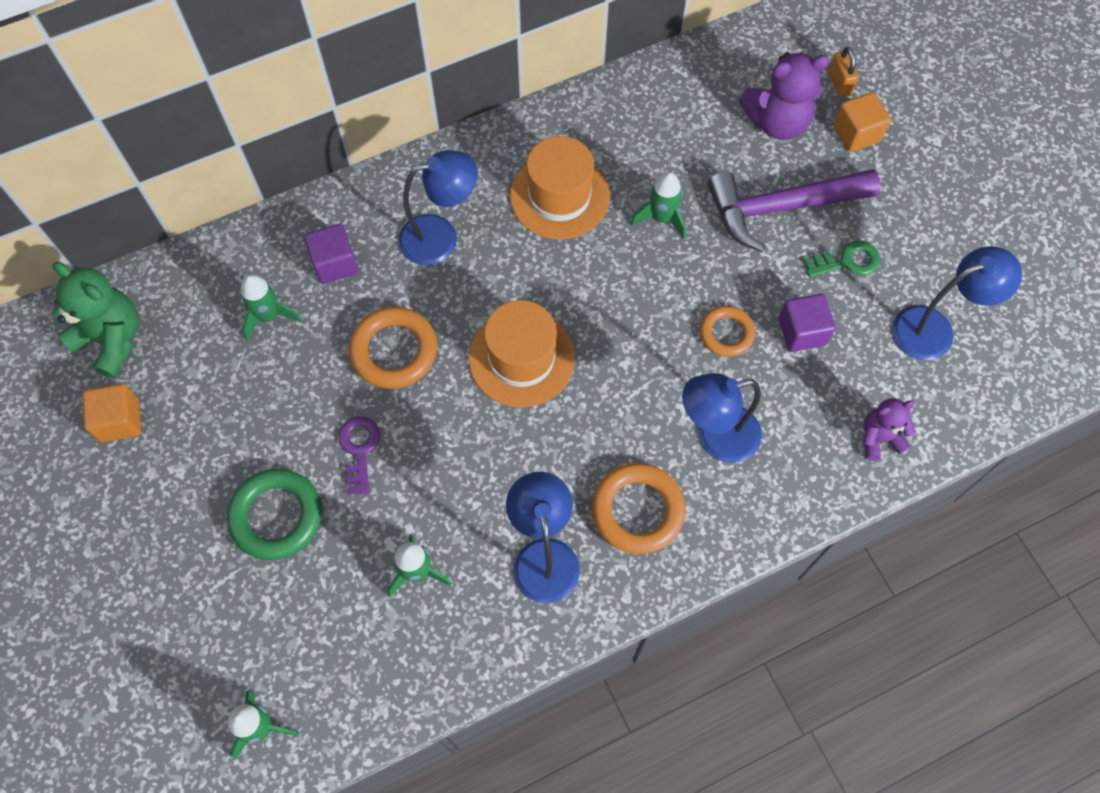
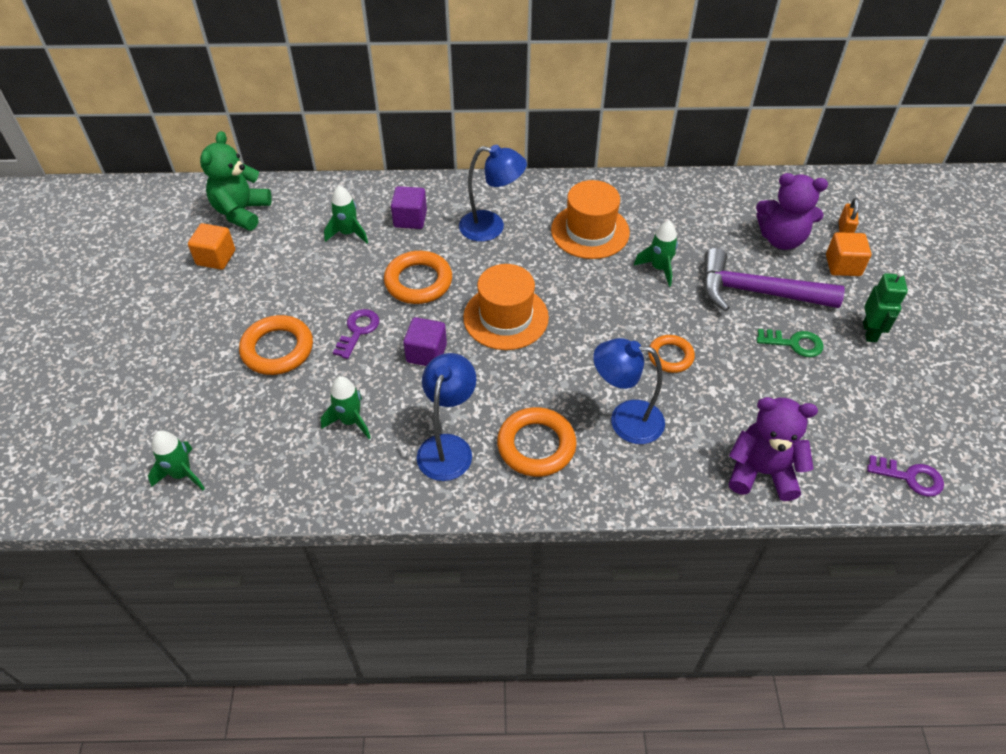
camera: 25 degrees right, 15 degrees down
green teddy bear [52,262,139,378] -> green teddy bear turned 135 degrees counterclockwise [200,131,272,231]
green ring [227,469,322,560] -> orange ring [239,315,313,375]
purple cube [779,294,836,352] -> purple cube moved to [403,317,447,366]
purple teddy bear [863,398,916,461] -> purple teddy bear [729,397,818,501], size x1.66
blue lamp [892,246,1022,360] -> none
none -> green robot [863,270,908,342]
none -> purple key [867,455,944,497]

